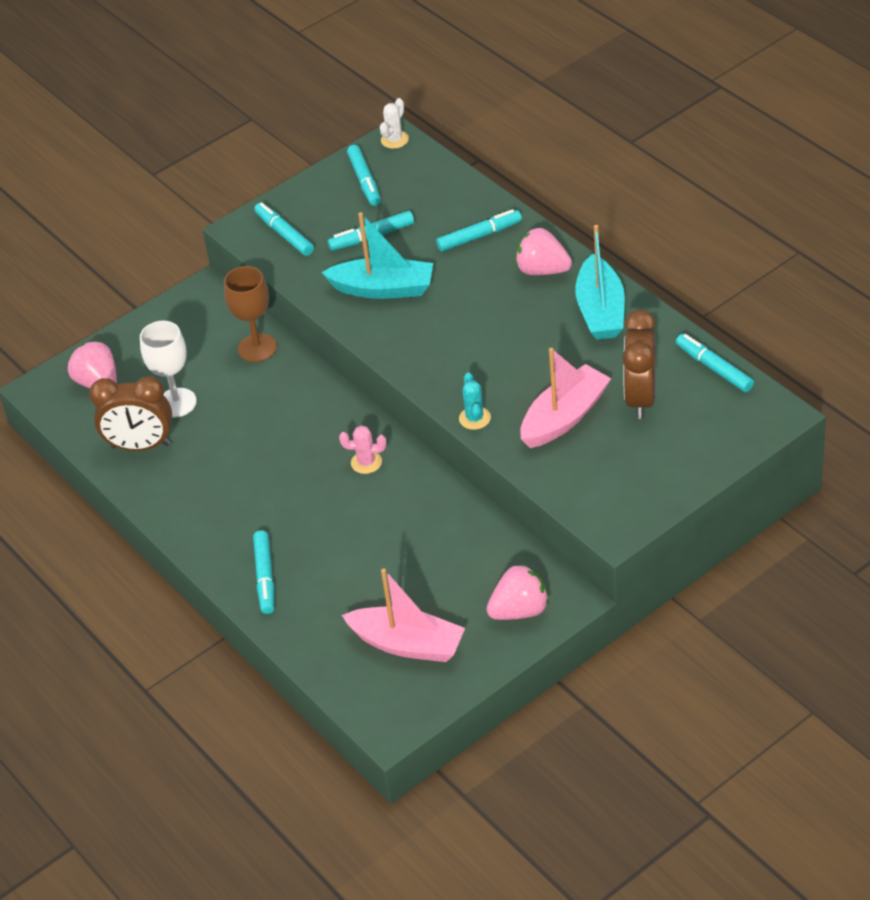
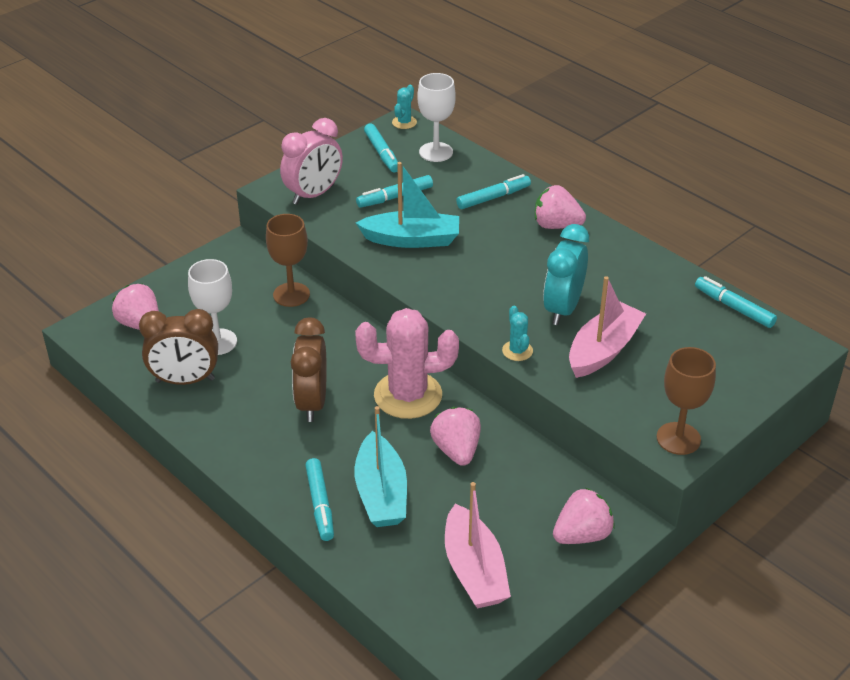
camera: 10 degrees left, 5 degrees down
turquoise marker [254,203,314,256] -> pink clock [280,118,343,205]
pink cactus [339,426,386,474] -> pink cactus [355,308,459,419], size x2.26
pink boat [342,568,465,662] -> pink boat turned 60 degrees clockwise [445,482,511,609]
white cactus [380,98,409,149] -> turquoise cactus [392,85,417,129]
turquoise boat [575,225,625,340] -> turquoise boat moved to [355,406,407,527]
brown clock [622,310,656,419] -> brown clock moved to [291,317,327,422]
none -> white goblet [417,73,456,162]
none -> pink strawberry [430,407,481,466]
none -> turquoise clock [543,224,589,325]
none -> brown goblet [657,347,716,455]

